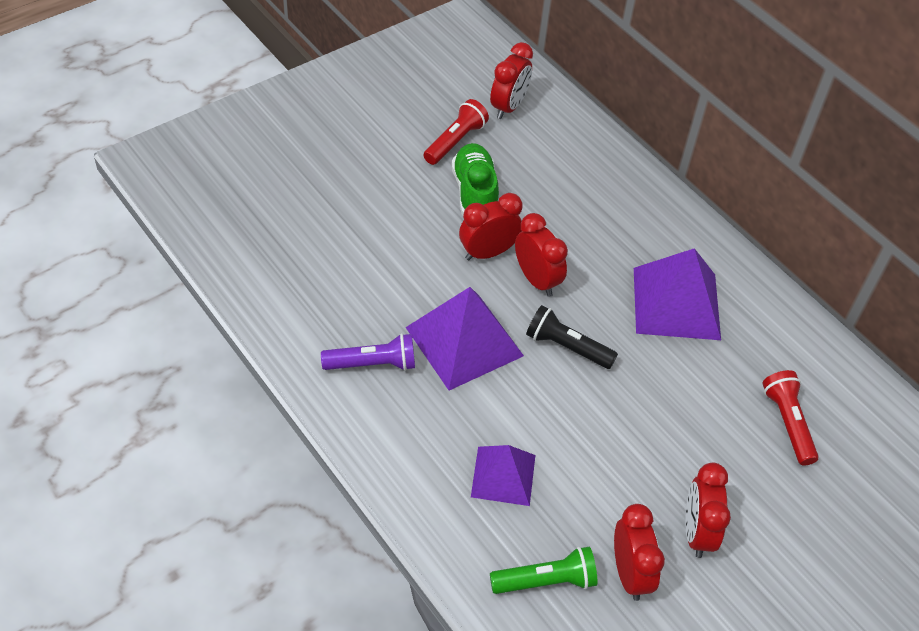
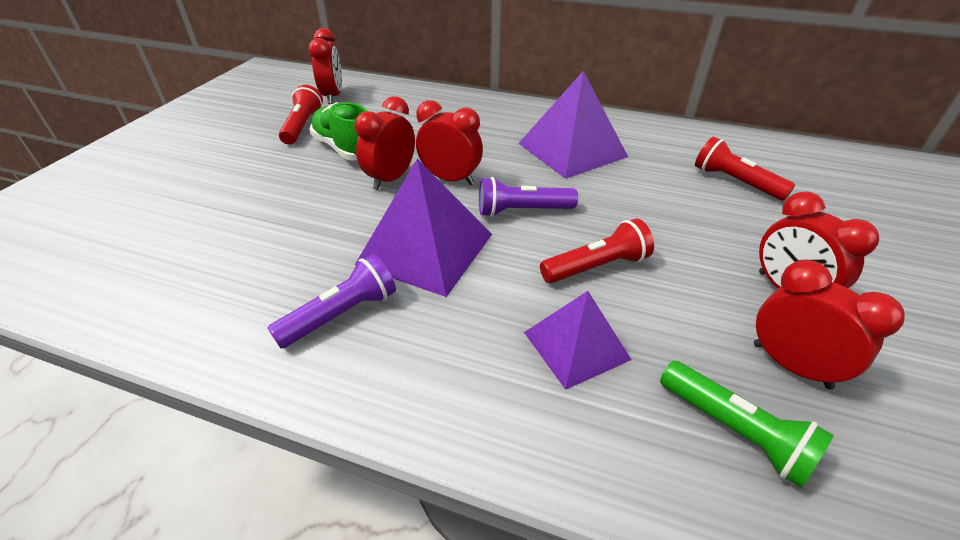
camera: 30 degrees left, 10 degrees down
green flashlight [490,547,597,594] -> green flashlight turned 90 degrees clockwise [660,361,834,488]
black flashlight [526,305,618,369] -> purple flashlight [479,177,578,217]
none -> red flashlight [540,218,654,283]

